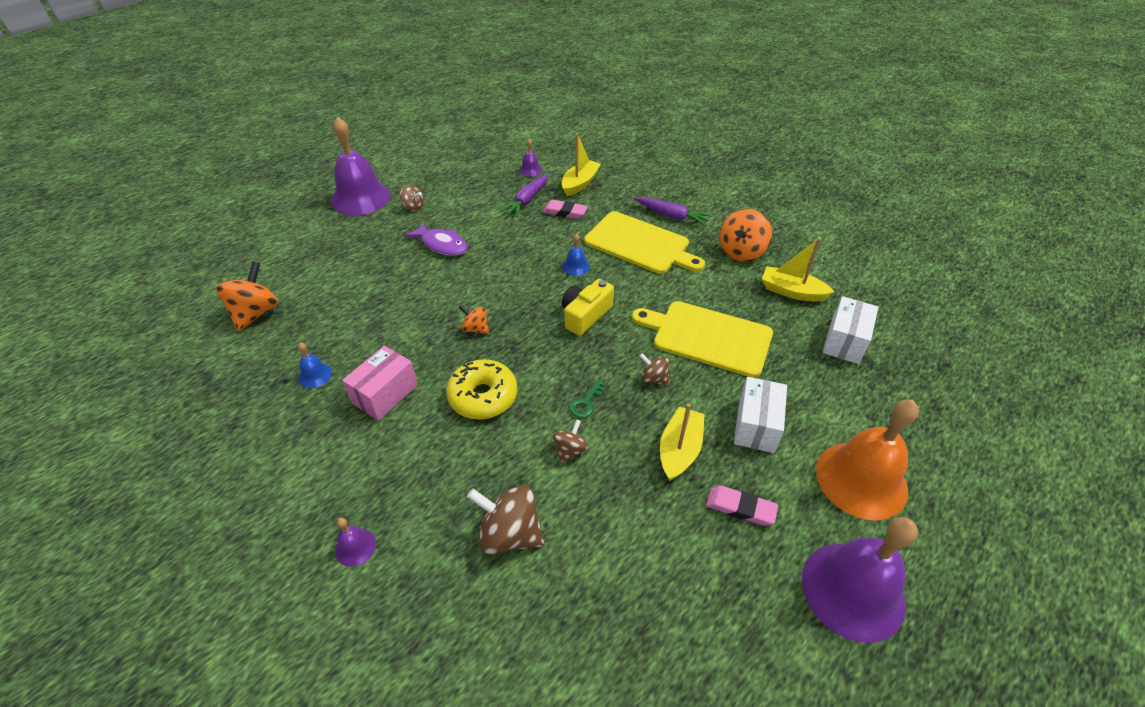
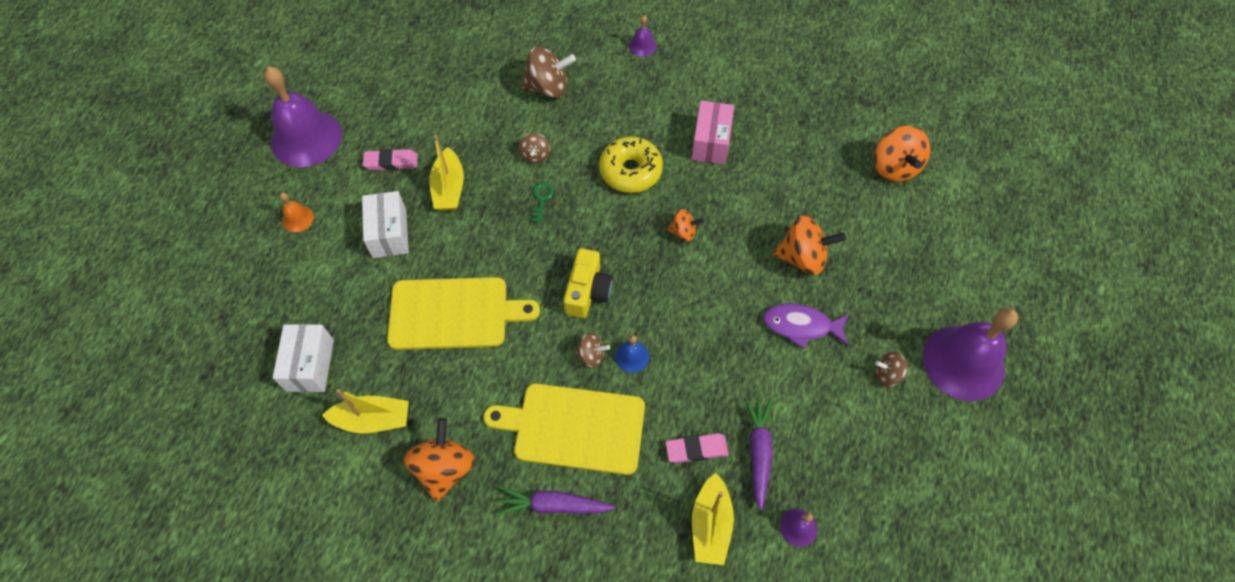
camera: 155 degrees right, 15 degrees up
blue bell [298,343,332,388] -> none
brown spinning top [640,353,670,386] -> brown spinning top moved to [574,332,610,368]
orange bell [816,399,919,520] -> orange bell [280,193,314,232], size x0.42
none -> orange spinning top [773,215,846,275]

